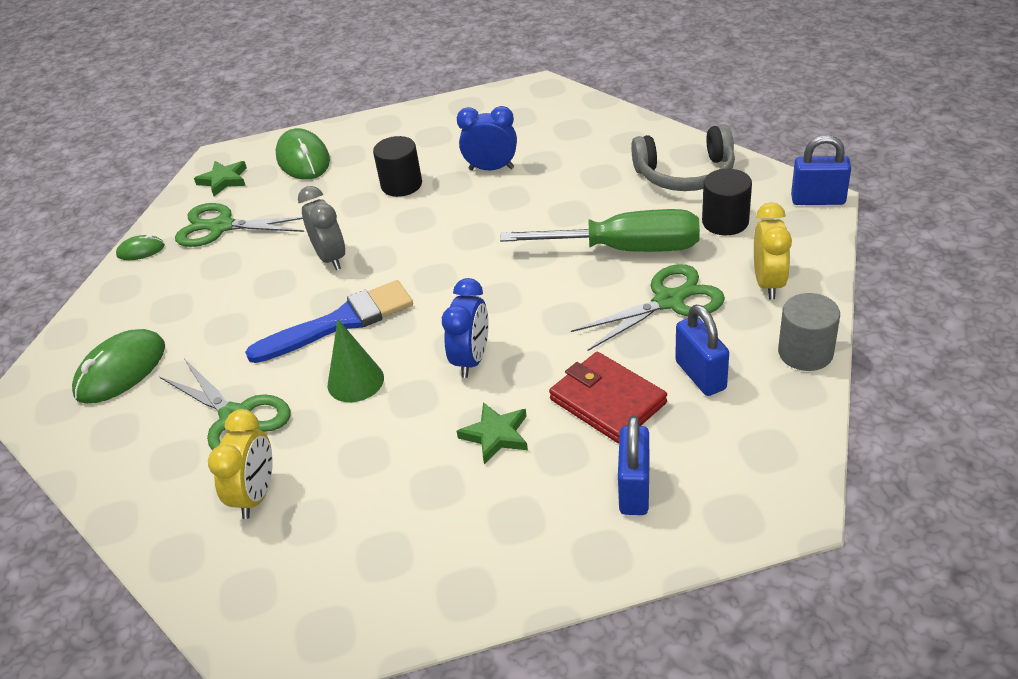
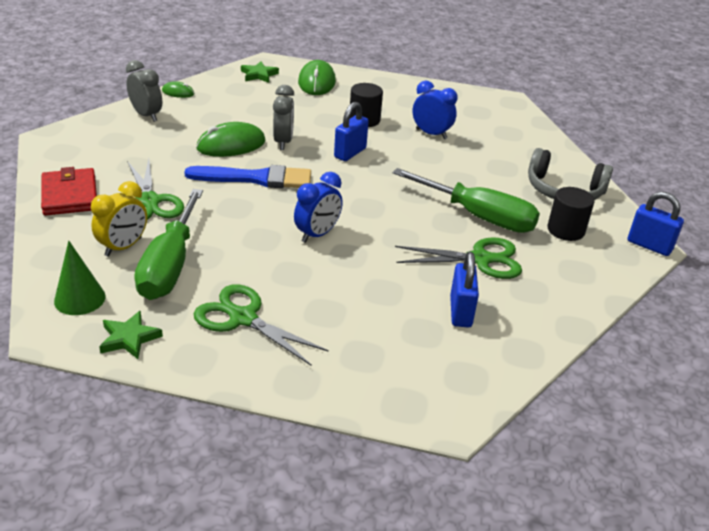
camera: 20 degrees right, 5 degrees down
green mouse [72,329,165,404] -> green mouse moved to [196,122,266,157]
green scissors [175,203,304,247] -> green scissors moved to [194,284,329,366]
green cone [327,319,384,402] -> green cone moved to [54,241,105,315]
green star [457,402,528,464] -> green star moved to [99,311,163,359]
red wallet [549,352,667,444] -> red wallet moved to [41,167,97,216]
blue padlock [618,416,649,515] -> blue padlock moved to [334,102,369,161]
yellow clock [754,202,792,299] -> none
grey cylinder [778,293,840,371] -> none
none -> grey clock [126,60,162,122]
none -> green screwdriver [134,189,203,300]

